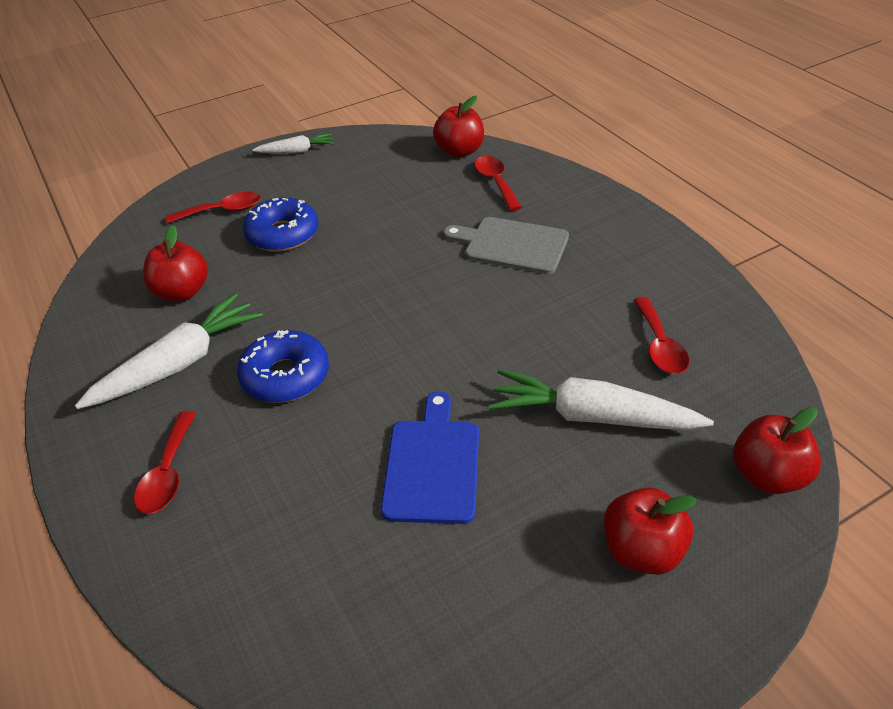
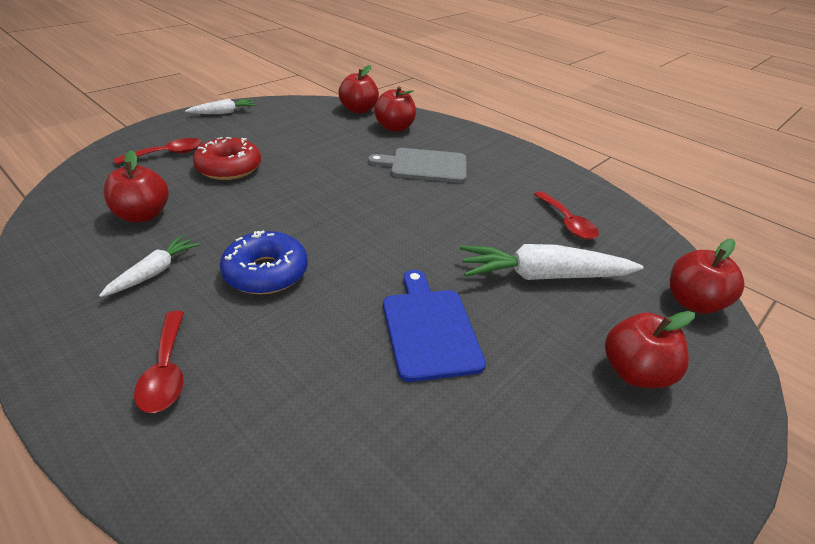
camera: 20 degrees left, 5 degrees down
white carrot [75,293,263,409] -> white carrot [99,235,200,297], size x0.55
blue donut [243,198,318,252] -> red donut [193,137,261,180]
red spoon [475,156,522,211] -> red apple [374,86,416,132]

